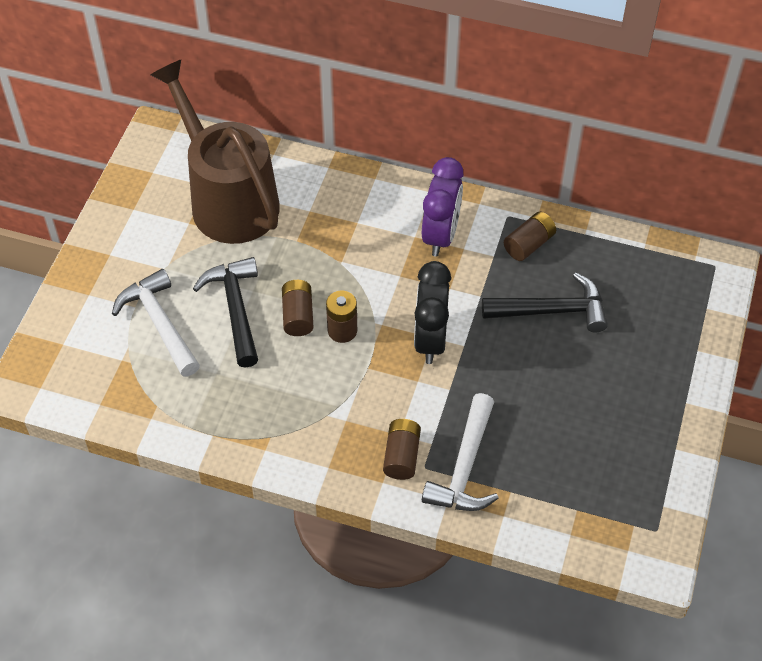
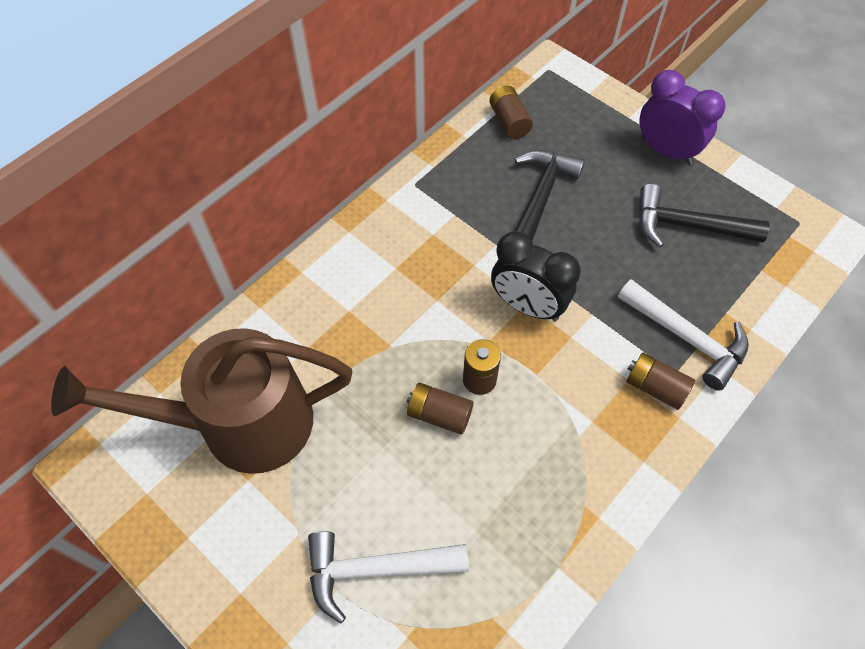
camera: 65 degrees left, 5 degrees up
black hammer [193,257,258,368] -> black hammer moved to [639,184,769,248]
purple clock [422,157,463,257] -> purple clock moved to [639,70,726,165]
brown battery [504,212,556,261] -> brown battery moved to [490,86,533,139]

